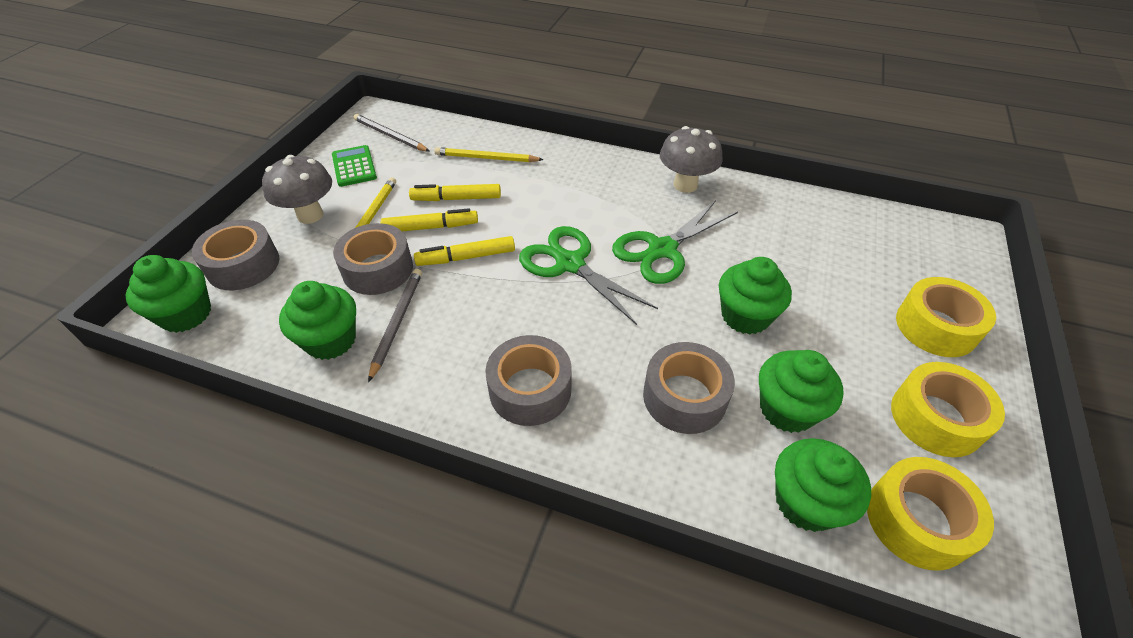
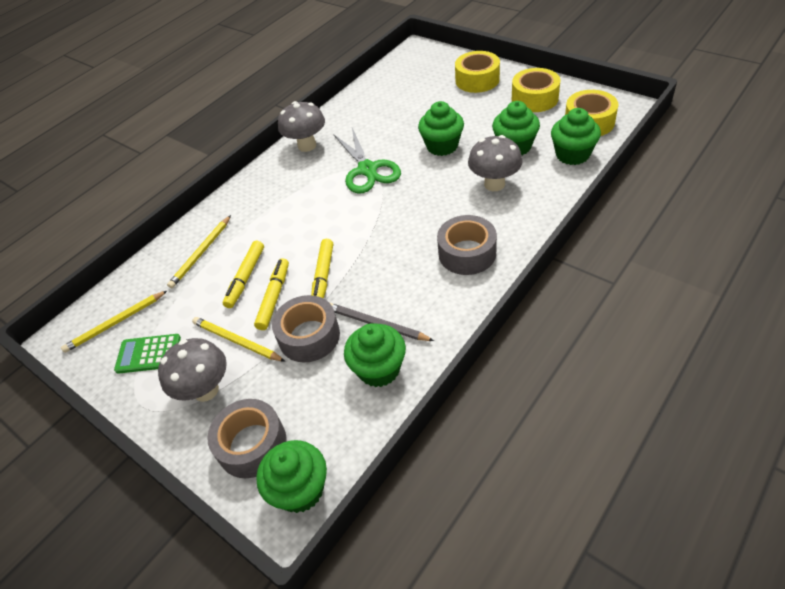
camera: 65 degrees left, 0 degrees up
grey pencil [354,114,430,152] -> yellow pencil [61,290,168,353]
green scissors [519,226,658,325] -> none
grey tape [643,342,735,434] -> grey mushroom [468,135,523,191]

